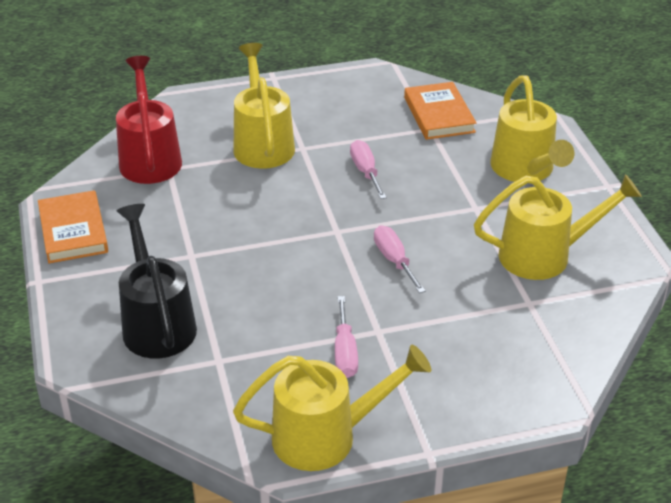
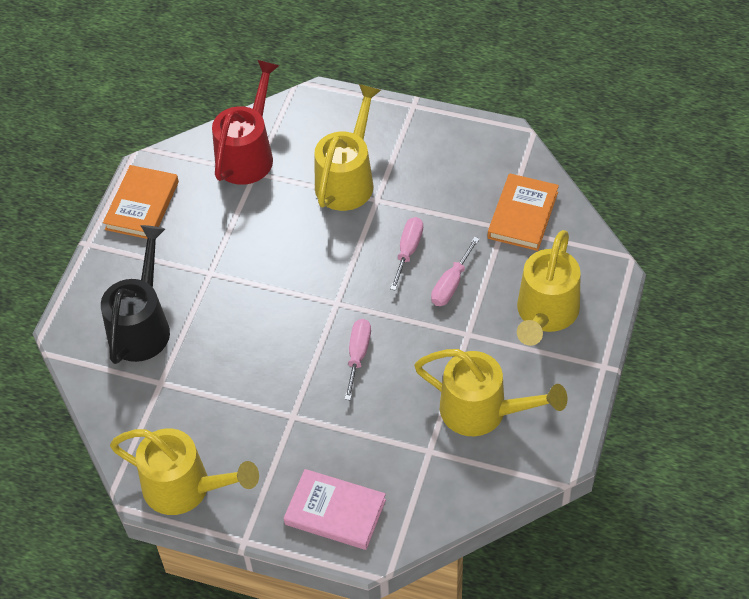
camera: 35 degrees right, 15 degrees up
pink screwdriver [335,296,358,378] -> pink screwdriver moved to [431,237,480,306]
none -> pink book [284,469,386,550]

